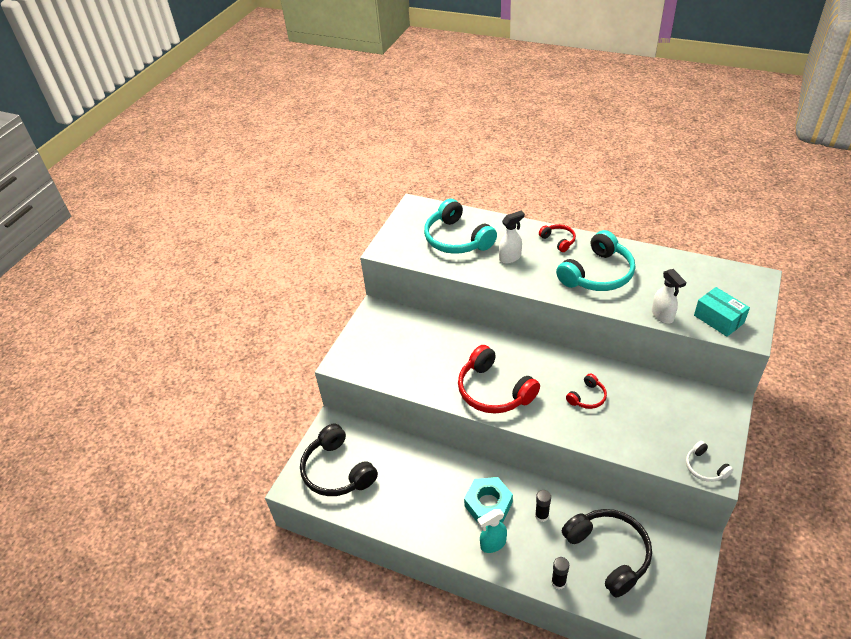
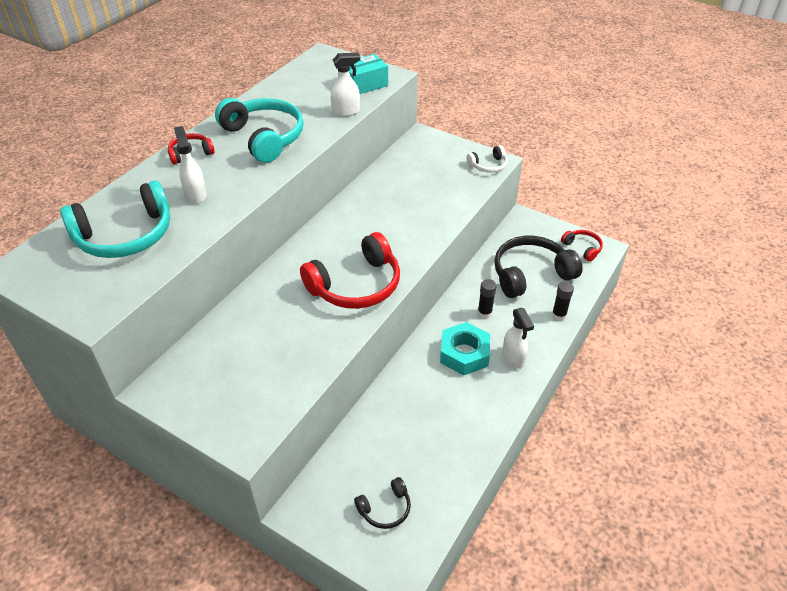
camera: 85 degrees left, 0 degrees up
black headphones [300,423,378,496] -> black headphones [354,477,411,529], size x0.50
turquoise spray bottle [477,509,507,553] -> white spray bottle [502,308,534,368]
red headphones [566,374,607,409] -> red headphones moved to [561,230,603,262]

